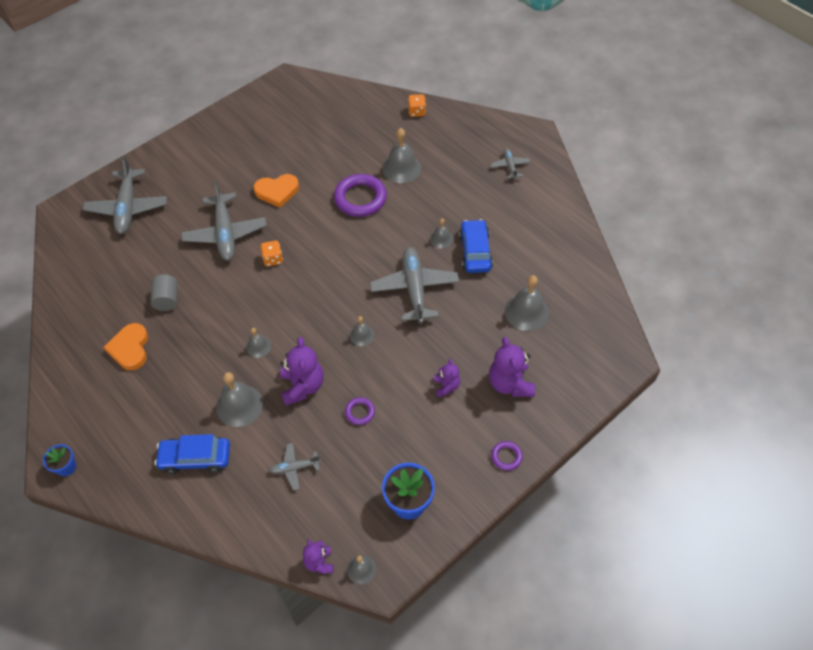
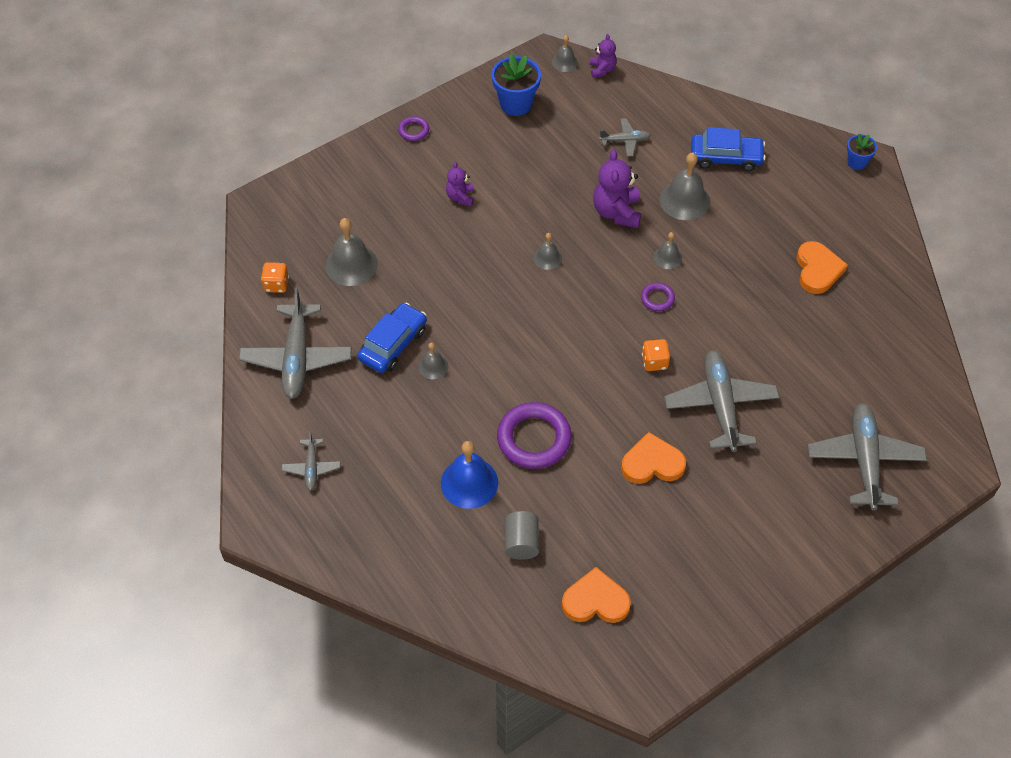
camera: 175 degrees left, 0 degrees up
grey cylinder [151,275,178,311] -> grey cylinder moved to [504,511,539,560]
purple ring [345,397,375,425] -> purple ring moved to [641,283,675,311]
grey plane [370,247,459,323] -> grey plane moved to [239,288,352,399]
grey bell [382,128,421,183] -> blue bell [441,441,498,509]
orange dice [408,94,426,117] -> orange dice moved to [261,262,289,293]
blue car [459,219,493,273] -> blue car turned 150 degrees counterclockwise [358,303,427,373]
purple teddy bear [489,337,535,397] -> none
none -> orange heart [562,567,631,623]

